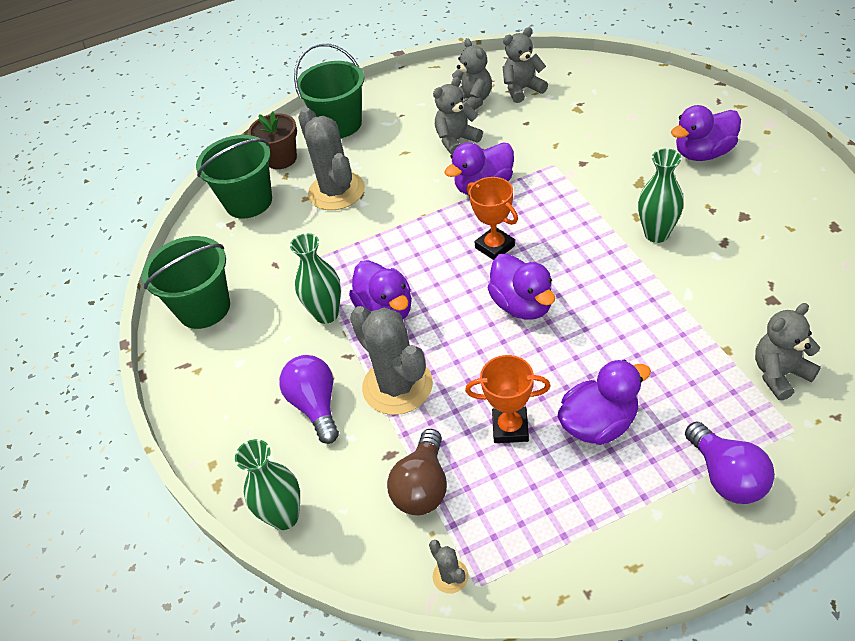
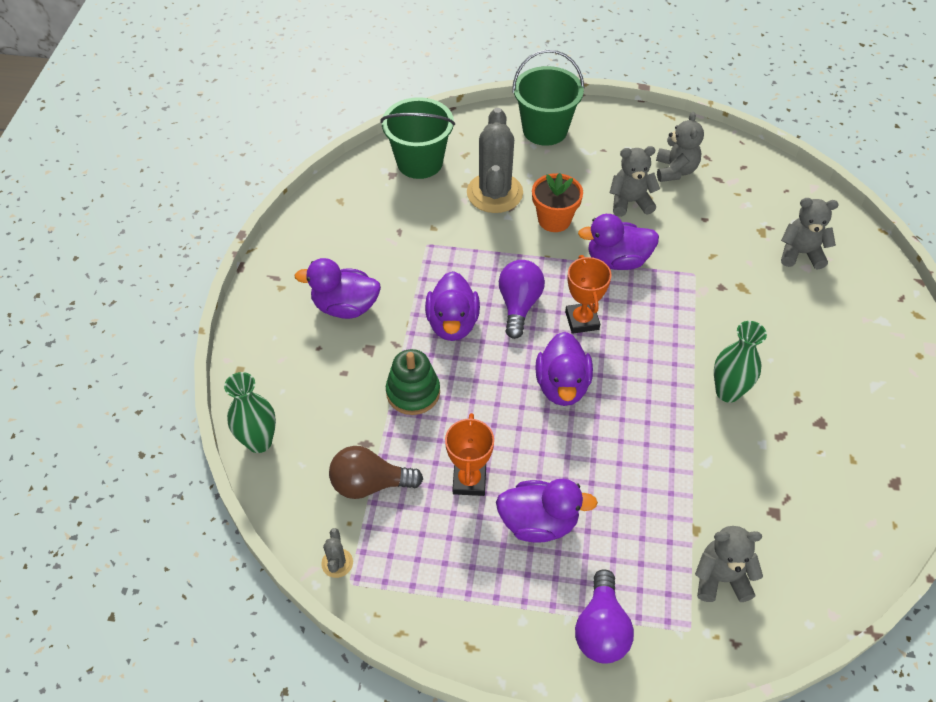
camera: 25 degrees right, 5 degrees up
green bucket [142,236,230,329] -> none
brown flower pot [248,112,297,169] -> none
purple light bulb [279,355,339,444] -> purple light bulb moved to [499,260,545,339]
green vase [290,233,341,324] -> none
grey cactus [350,306,433,415] -> green stacking toy [386,349,440,415]
brown light bulb [387,429,447,515] -> brown light bulb turned 45 degrees clockwise [329,446,423,499]
orange trophy [465,355,551,443] -> orange trophy turned 60 degrees clockwise [445,413,494,496]
grey teddy bear [503,27,548,103] -> grey teddy bear moved to [781,198,838,269]
purple duck [671,105,741,161] -> purple duck moved to [294,258,381,319]
none -> orange flower pot [532,173,583,232]

